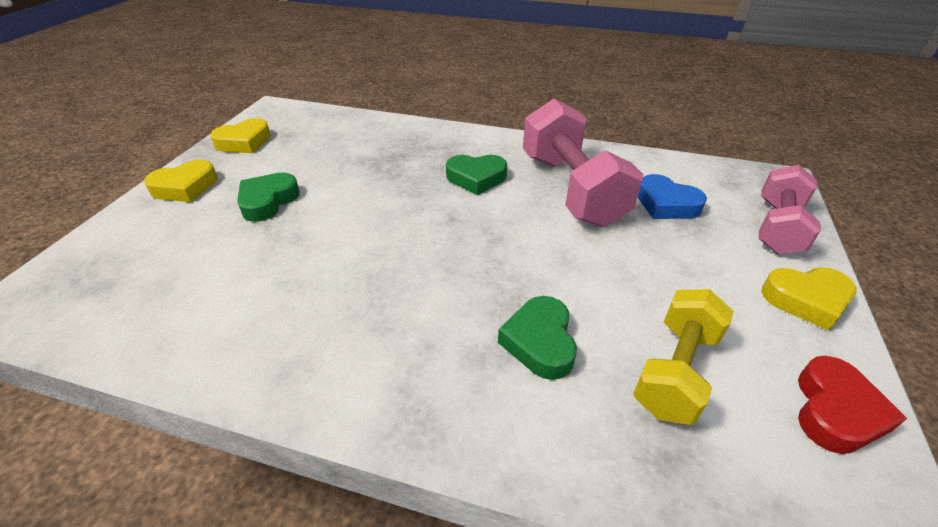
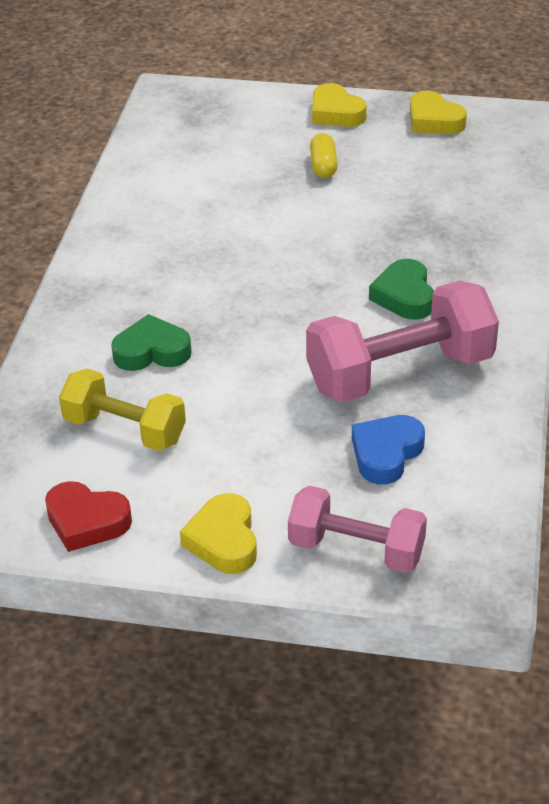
camera: 85 degrees right, 0 degrees up
green heart [237,173,300,222] -> yellow capsule [310,133,338,178]

